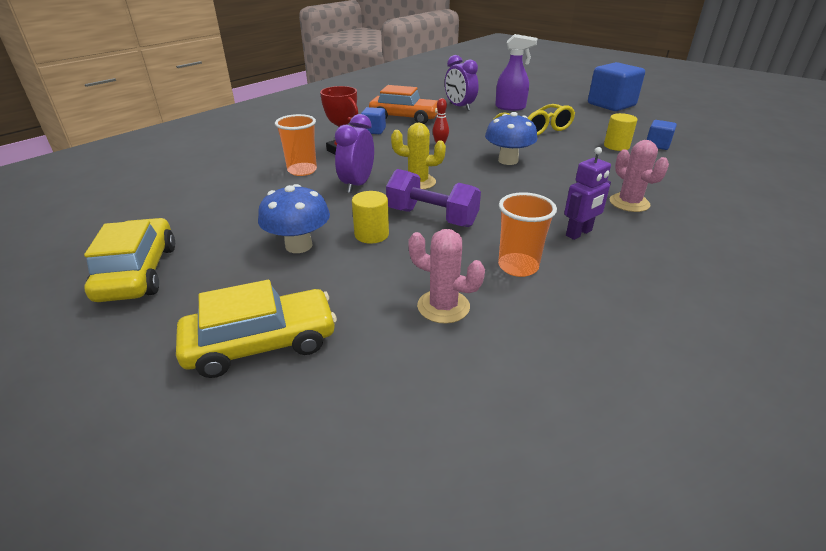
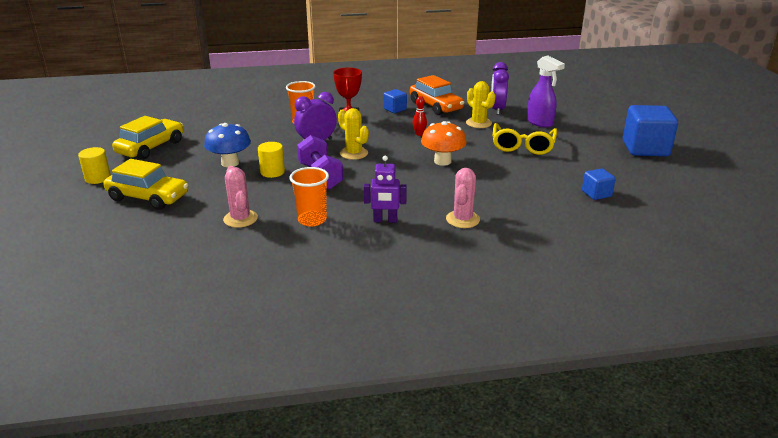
camera: 40 degrees right, 5 degrees down
blue mushroom [485,112,538,165] -> orange mushroom [421,121,467,166]
yellow cylinder [604,113,638,151] -> yellow cylinder moved to [78,147,111,184]
none -> yellow cactus [466,81,496,128]

